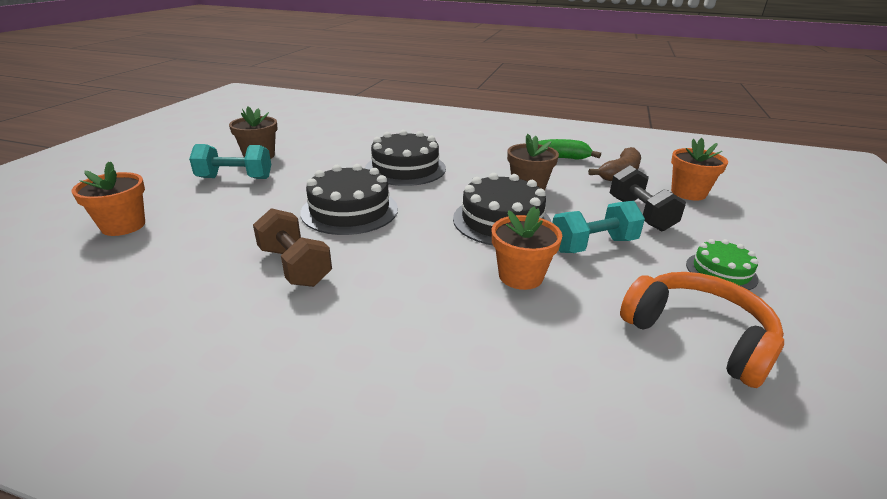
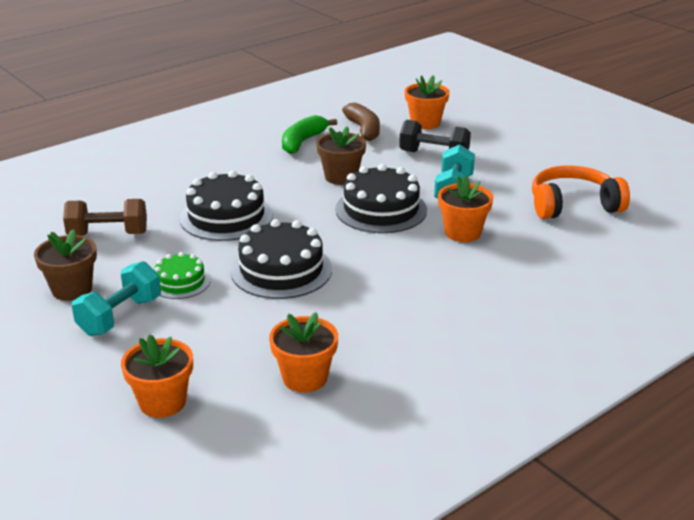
camera: 55 degrees left, 0 degrees up
brown dumbbell [253,208,332,287] -> brown dumbbell moved to [63,199,147,236]
green cake [686,239,758,290] -> green cake moved to [154,252,210,299]
none -> orange flower pot [269,312,338,393]

